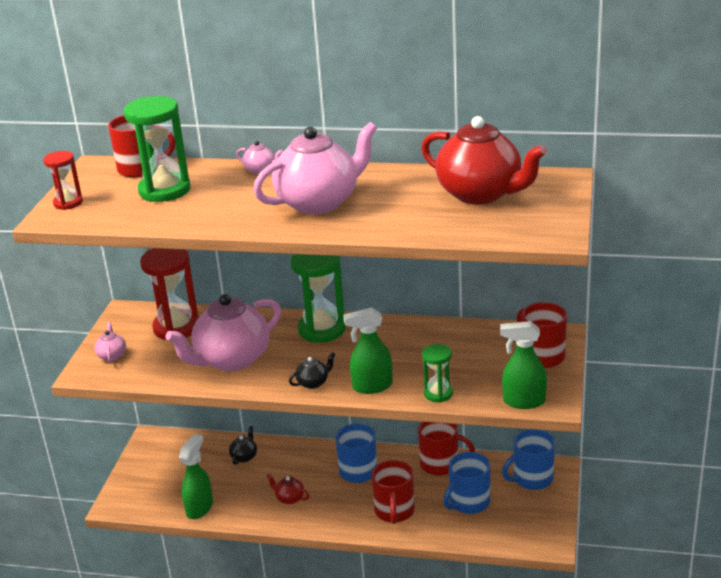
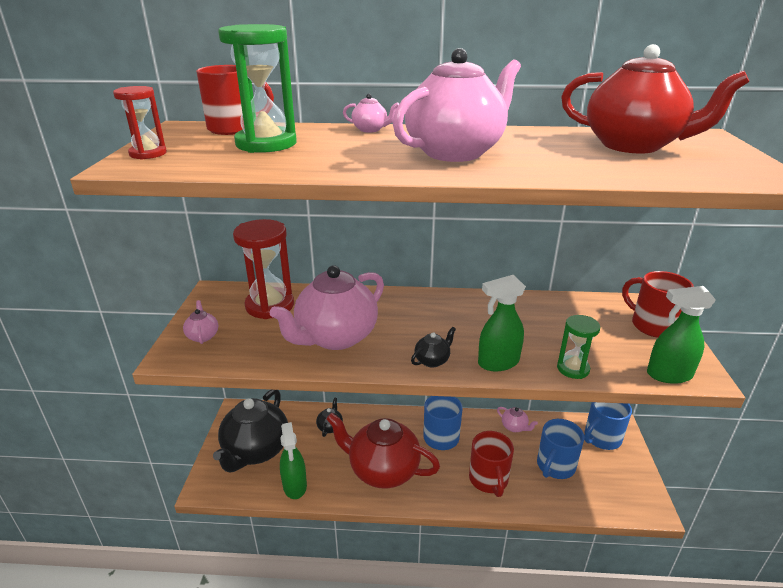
camera: 10 degrees left, 0 degrees up
green spray bottle [179,434,213,519] -> green spray bottle turned 150 degrees clockwise [280,422,307,499]
red teapot [266,473,309,504] -> red teapot [326,413,440,489], size x2.45
green hourglass [290,254,346,343] -> none
red mug [418,422,475,476] -> pink teapot [497,407,538,432]
none -> black teapot [213,390,288,472]

